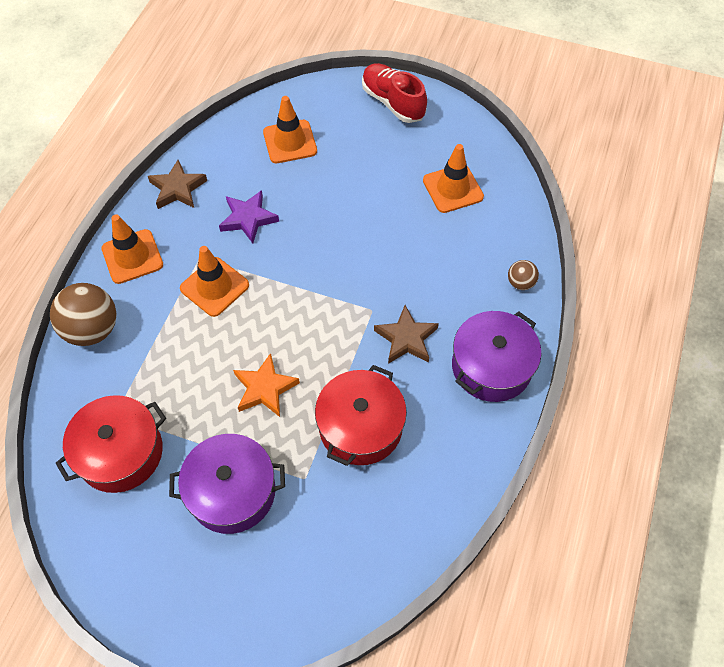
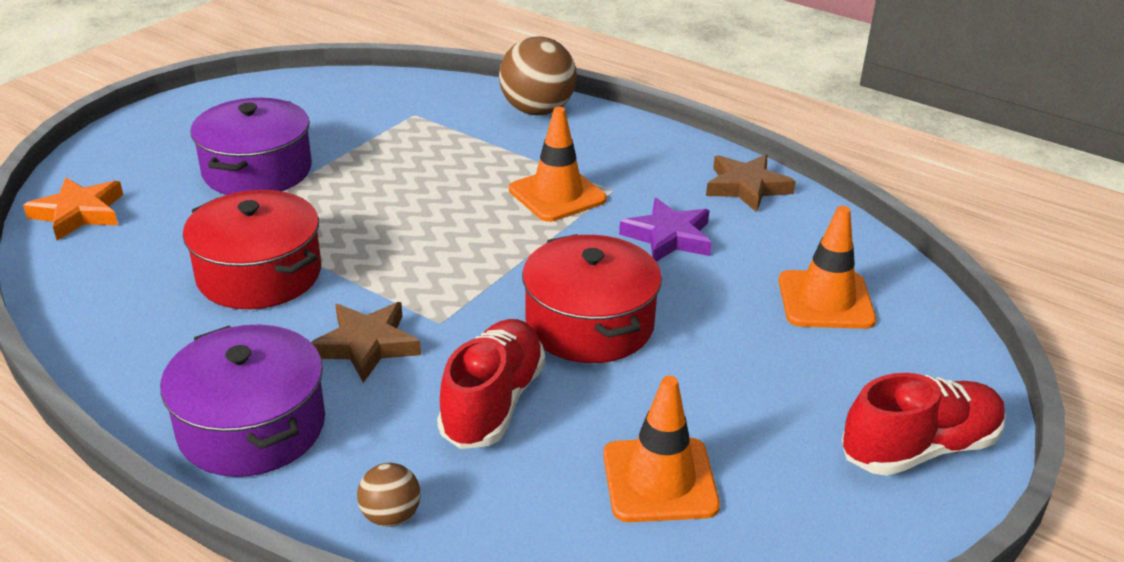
camera: 105 degrees right, 25 degrees down
red pot [56,395,166,493] -> red pot moved to [522,234,662,363]
orange traffic cone [101,214,163,284] -> none
orange star [233,353,300,417] -> orange star moved to [23,177,123,241]
none -> red shoe [437,319,545,449]

